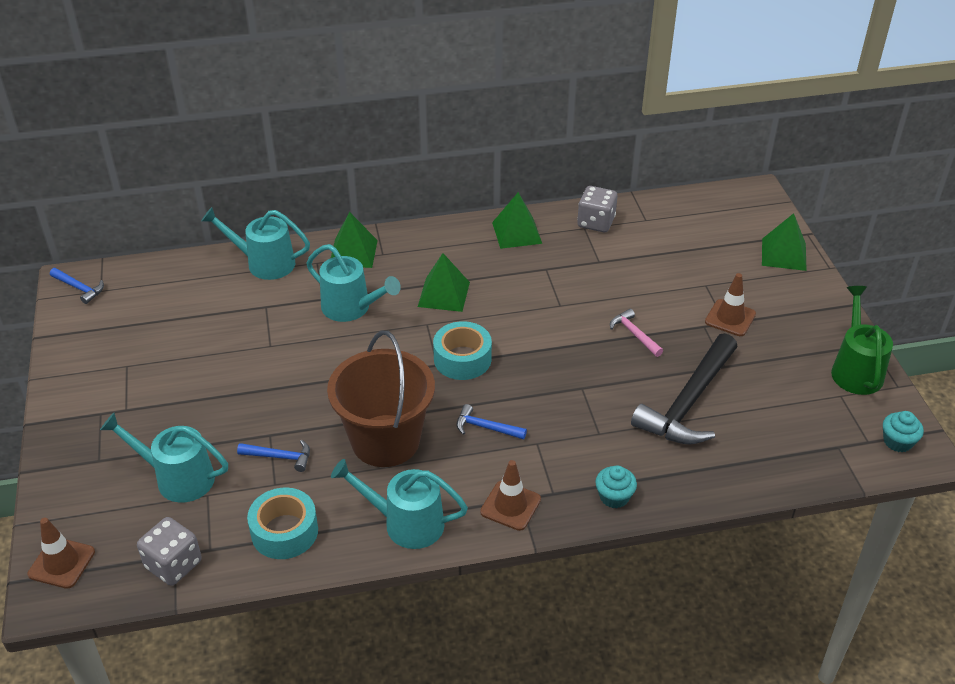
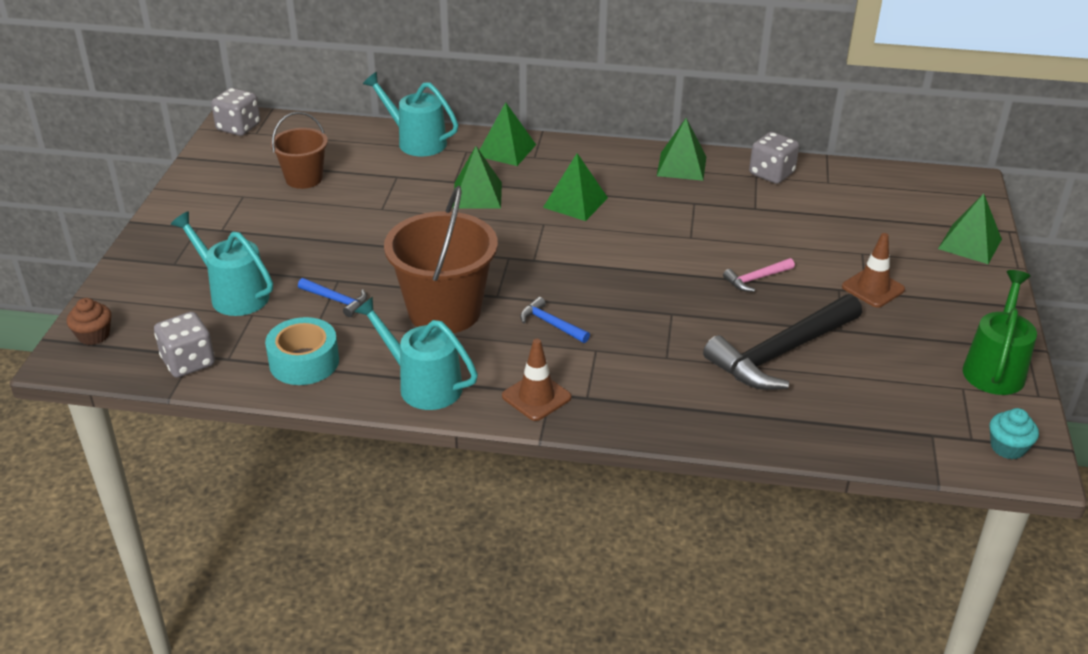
camera: 20 degrees right, 5 degrees down
brown traffic cone [28,518,95,589] -> brown cupcake [67,298,111,345]
blue hammer [50,268,104,304] -> grey dice [211,88,261,136]
turquoise watering can [306,244,401,322] -> green pyramid [452,146,502,209]
turquoise tape [433,321,492,380] -> none
turquoise cupcake [595,465,637,508] -> none
pink hammer [610,309,663,357] -> pink hammer turned 105 degrees counterclockwise [723,258,795,292]
none -> brown bucket [271,112,328,189]

